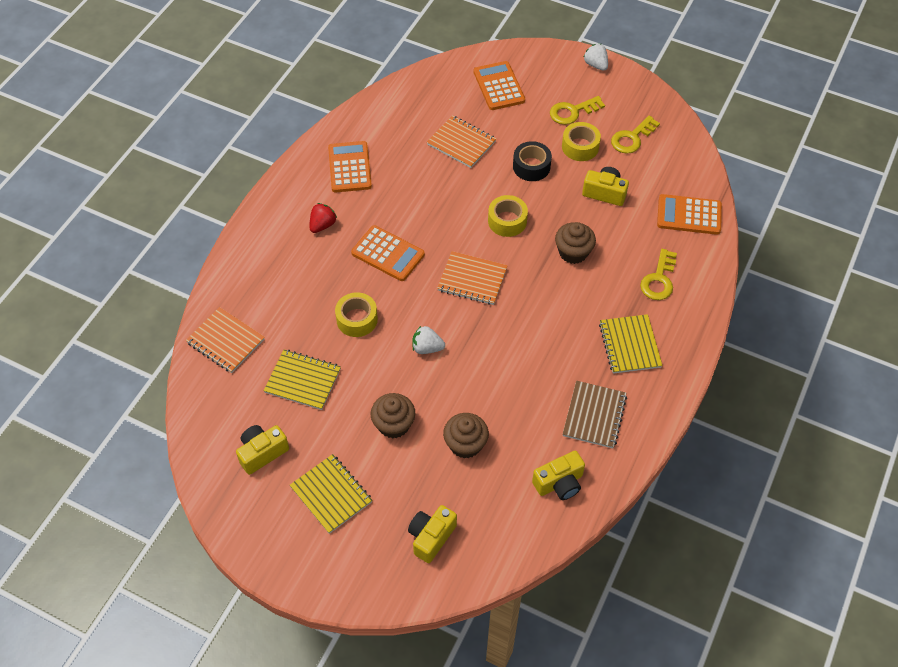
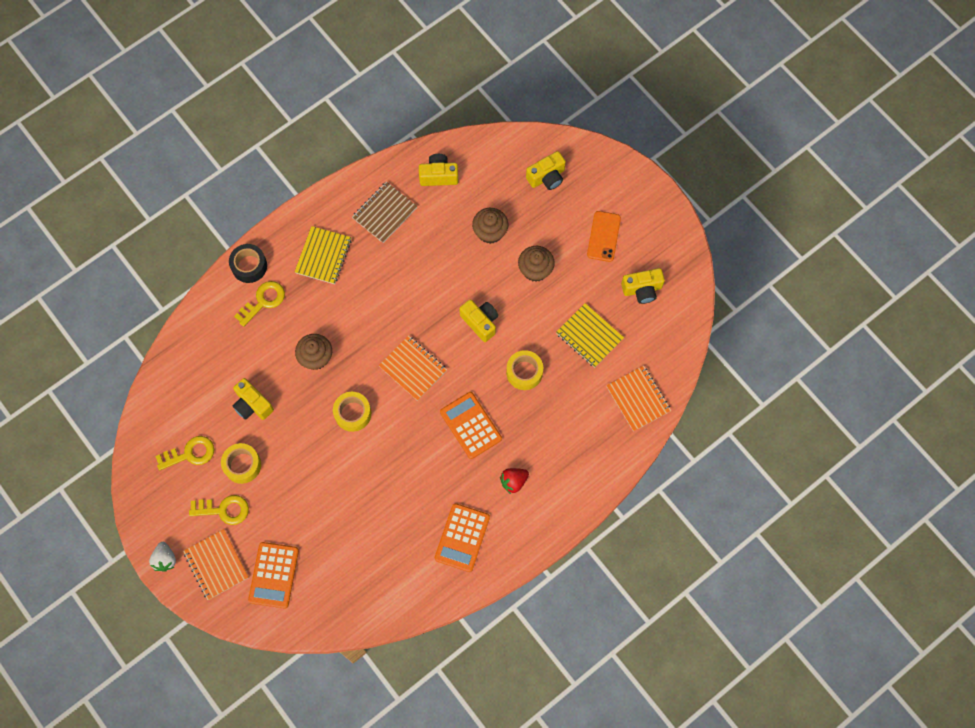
camera: 155 degrees left, 15 degrees up
yellow notebook [290,454,372,534] -> orange phone [587,211,621,262]
white strawberry [412,326,445,354] -> yellow camera [459,299,498,342]
orange notebook [427,115,496,168] -> orange notebook moved to [183,529,249,600]
black tape [513,141,552,181] -> black tape moved to [229,244,267,283]
orange calculator [657,194,722,235] -> none

